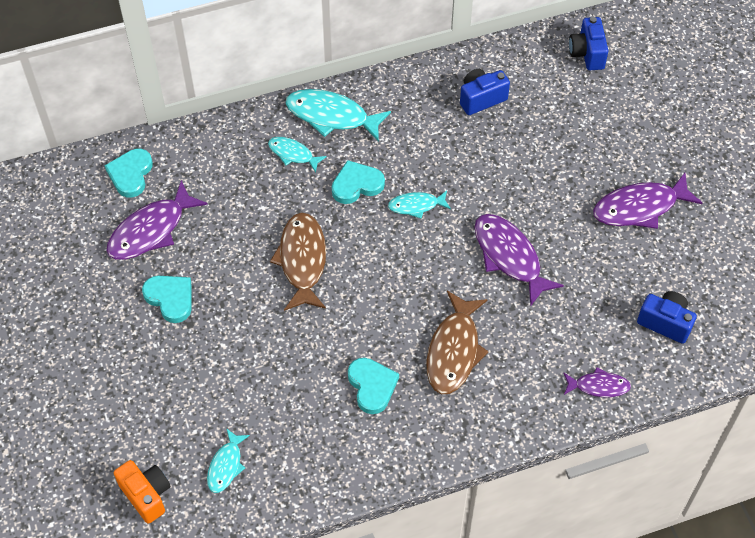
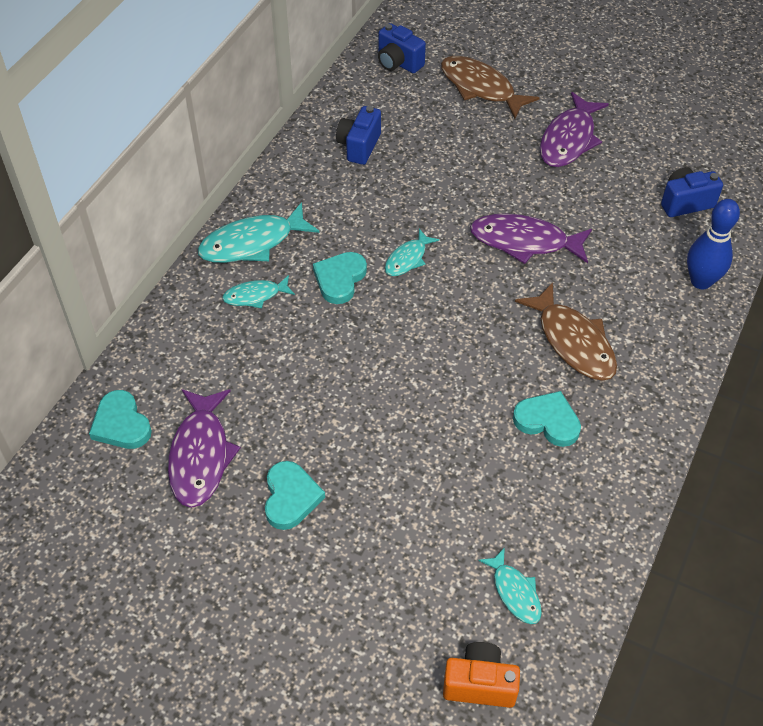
camera: 45 degrees left, 5 degrees down
turquoise heart [142,276,192,323] -> turquoise heart turned 90 degrees clockwise [265,461,325,530]
brown fish [270,212,326,311] -> brown fish moved to [441,56,540,119]
purple fish [563,367,631,397] -> blue bowling pin [687,199,740,289]

